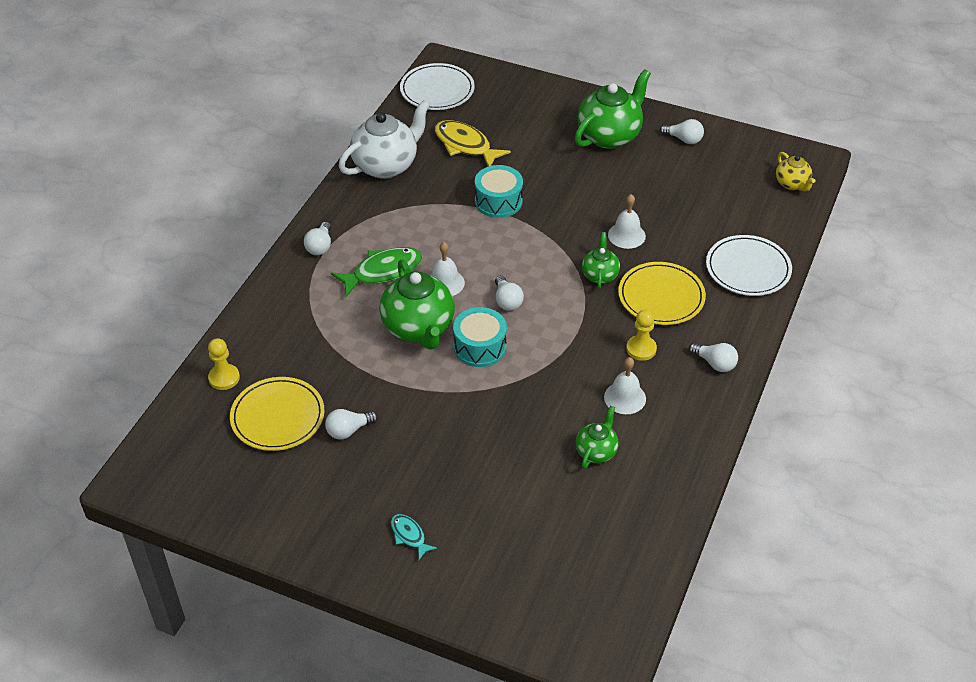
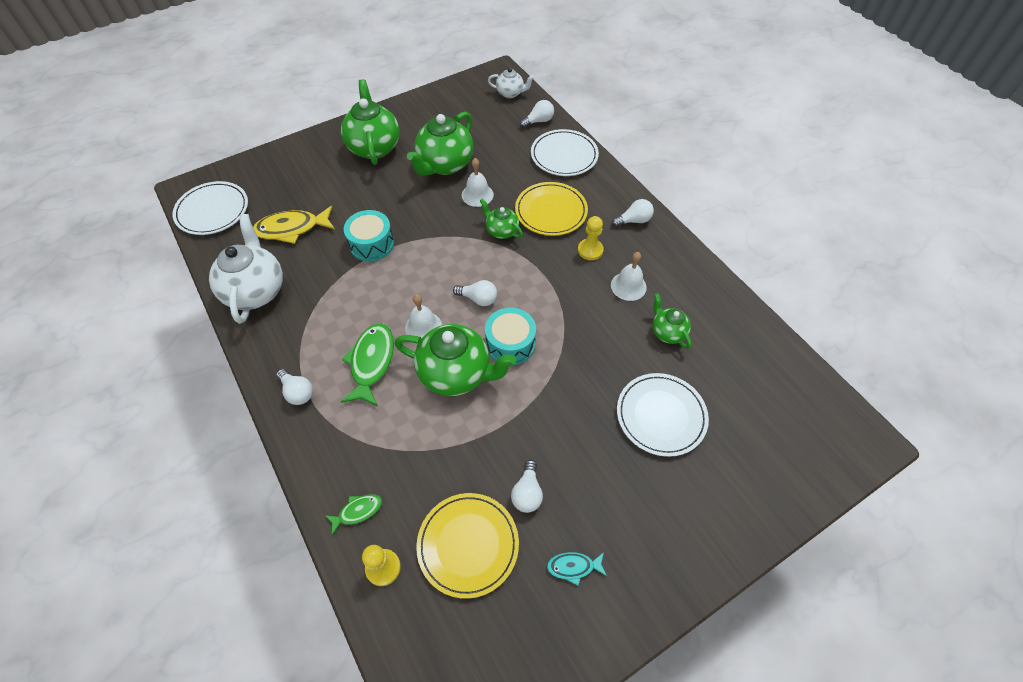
camera: 55 degrees left, 10 degrees up
turquoise fish [391,514,437,560] -> turquoise fish moved to [547,552,607,586]
white light bulb [660,119,704,144] -> white light bulb moved to [520,100,554,128]
yellow teapot [776,152,816,191] -> white teapot [488,68,535,98]
none -> green fish [325,494,382,535]
none -> green teapot [407,112,473,176]
none -> white plate [617,373,709,457]

